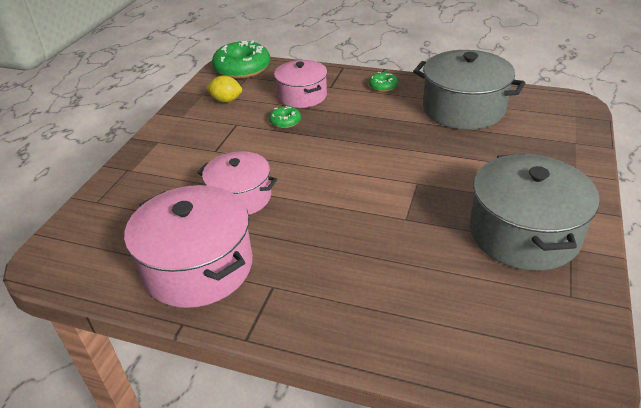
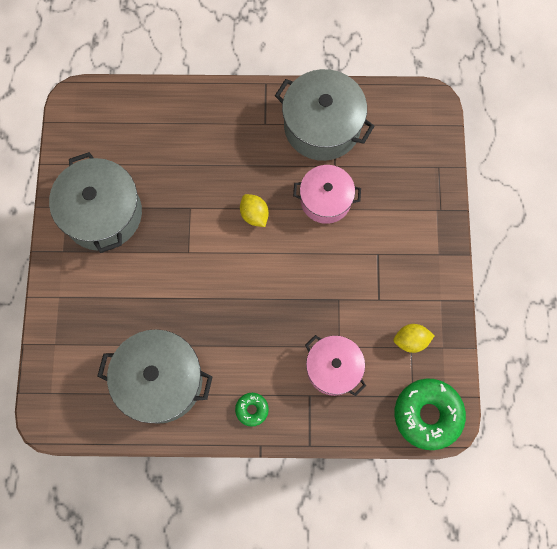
camera: 160 degrees right, 35 degrees up
pink pot [124,185,253,308] -> grey pot [275,69,375,161]
green donut [269,106,301,128] -> none
none -> yellow lemon [240,194,269,227]

